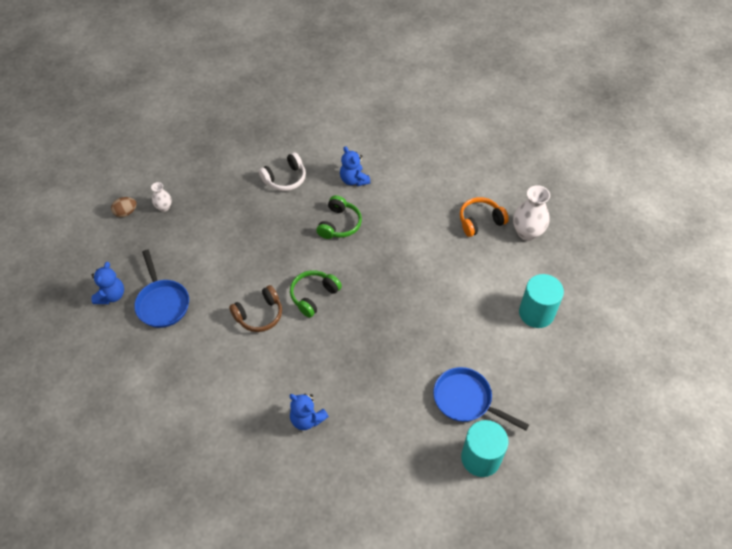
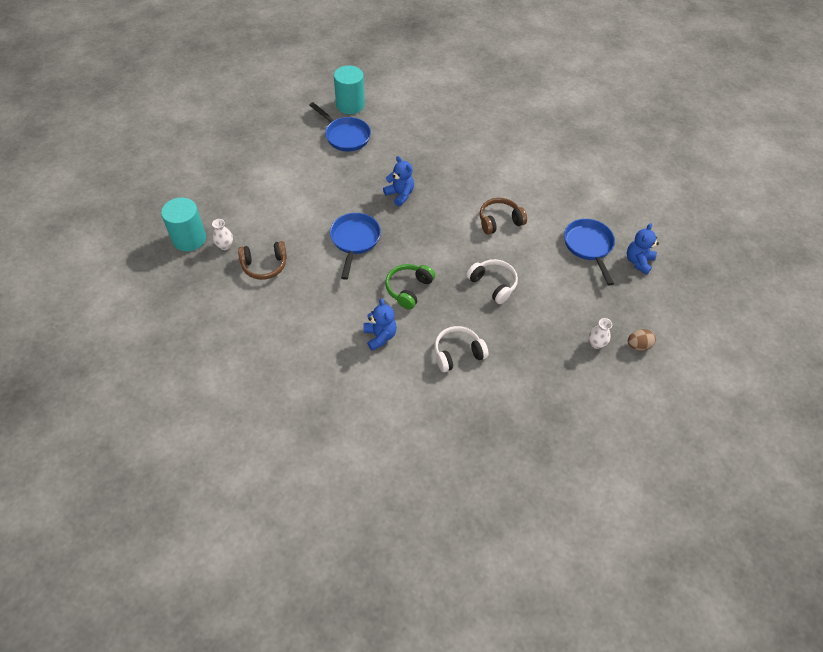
camera: 170 degrees left, 0 degrees up
blue teddy bear [289,393,329,430] -> blue teddy bear moved to [383,156,414,206]
green headphones [290,270,342,318] -> none
orange headphones [460,197,509,237] -> brown headphones [238,241,287,280]
white vase [513,185,550,241] -> white vase [212,219,233,250], size x0.55
turquoise cylinder [519,274,564,328] -> turquoise cylinder moved to [161,198,206,252]
none -> blue pan [330,213,381,280]
none -> white headphones [466,259,518,304]

